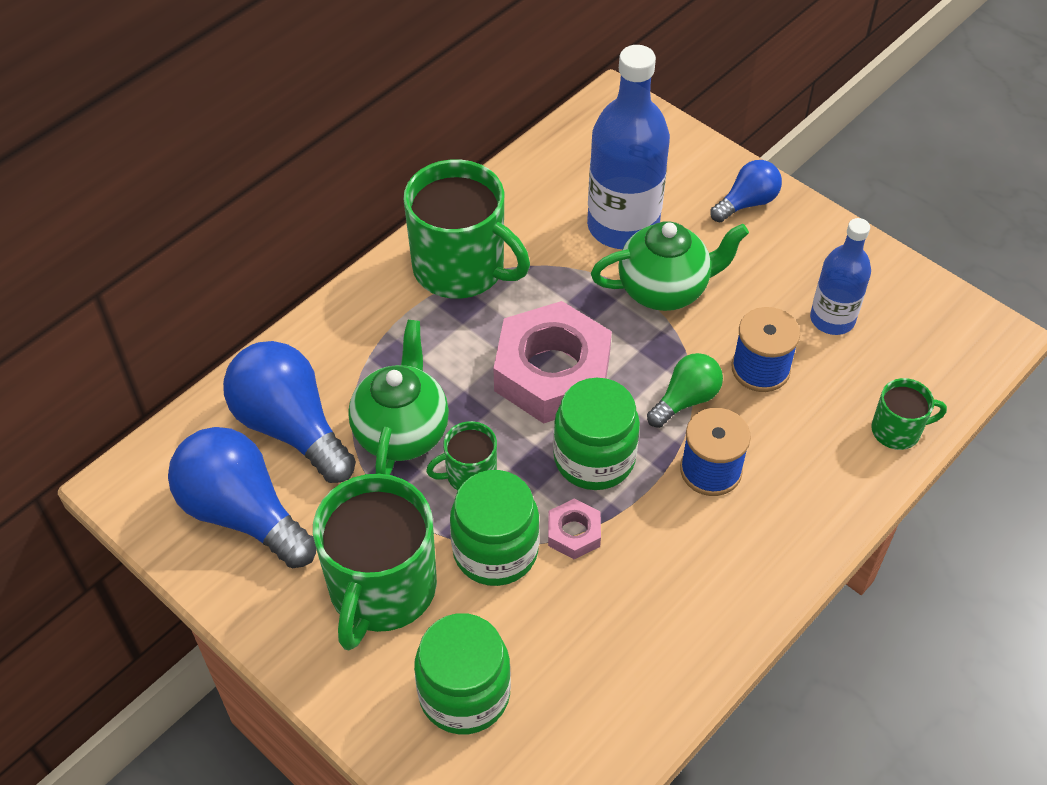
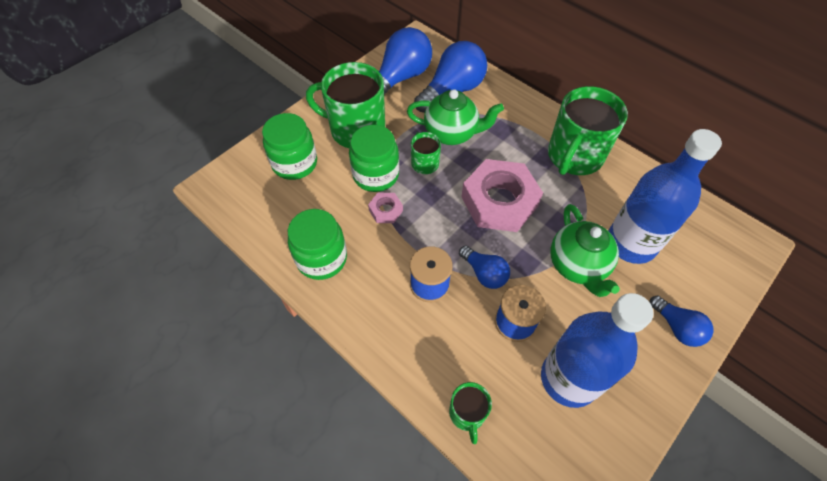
camera: 90 degrees right, 5 degrees up
green jar [553,378,640,490] -> green jar moved to [288,209,347,280]
green light bulb [647,353,723,428] -> blue light bulb [459,245,510,289]
blue bottle [810,218,871,335] -> blue bottle [541,293,654,408], size x1.67

